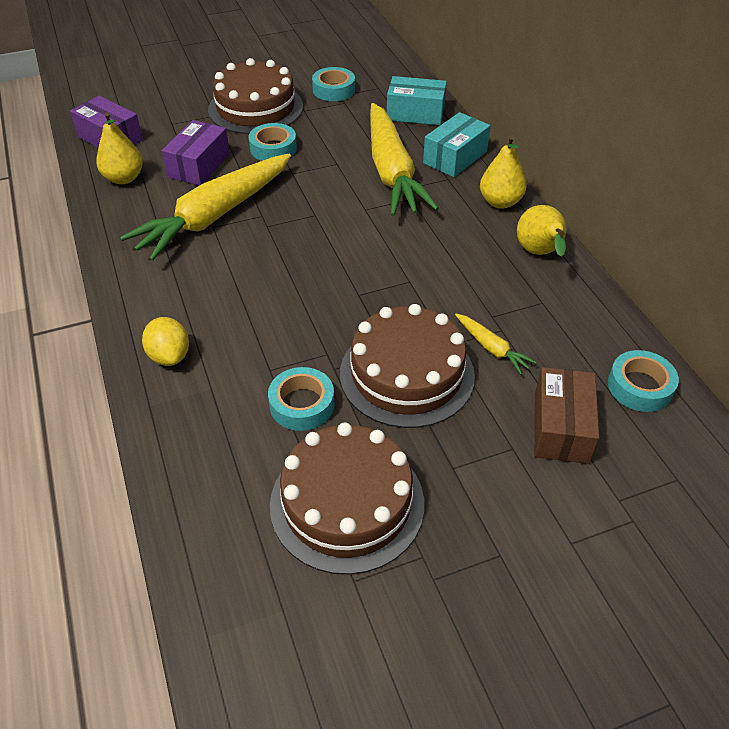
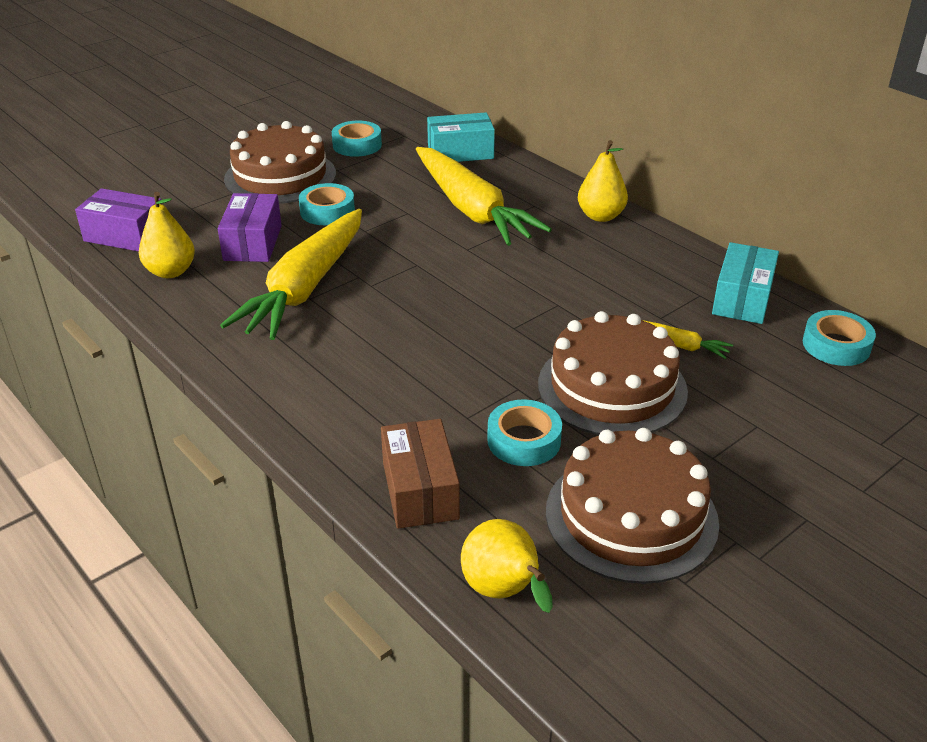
camera: 20 degrees left, 10 degrees down
yellow lemon [142,317,189,366] -> none
turquoise box [423,112,490,177] -> turquoise box moved to [712,242,779,324]
yellow pear [517,205,566,256] -> yellow pear moved to [461,519,553,613]
brown box [534,367,599,464] -> brown box moved to [381,419,460,529]

